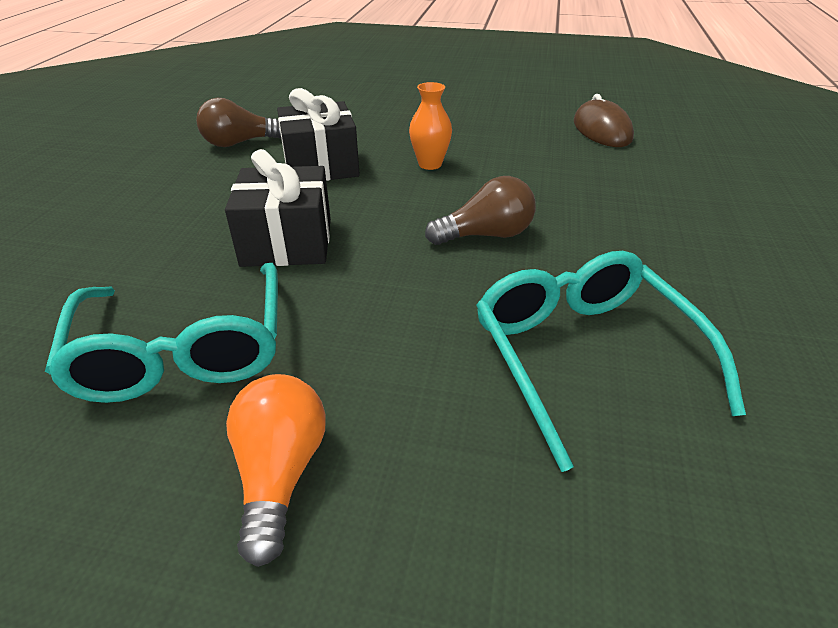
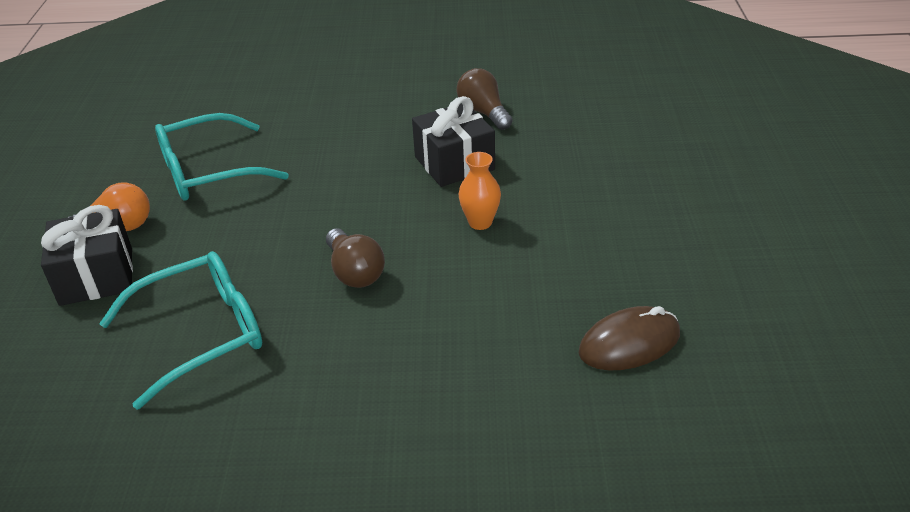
camera: 80 degrees right, 0 degrees up
black gift [225,149,331,267] -> black gift moved to [41,205,133,306]

